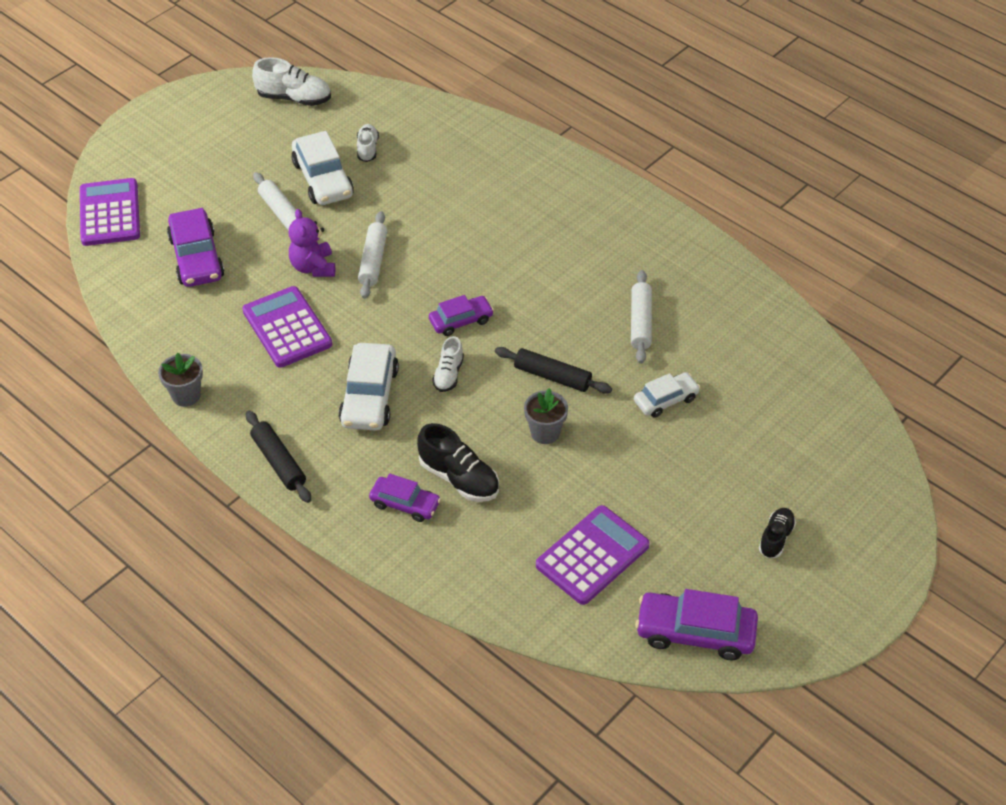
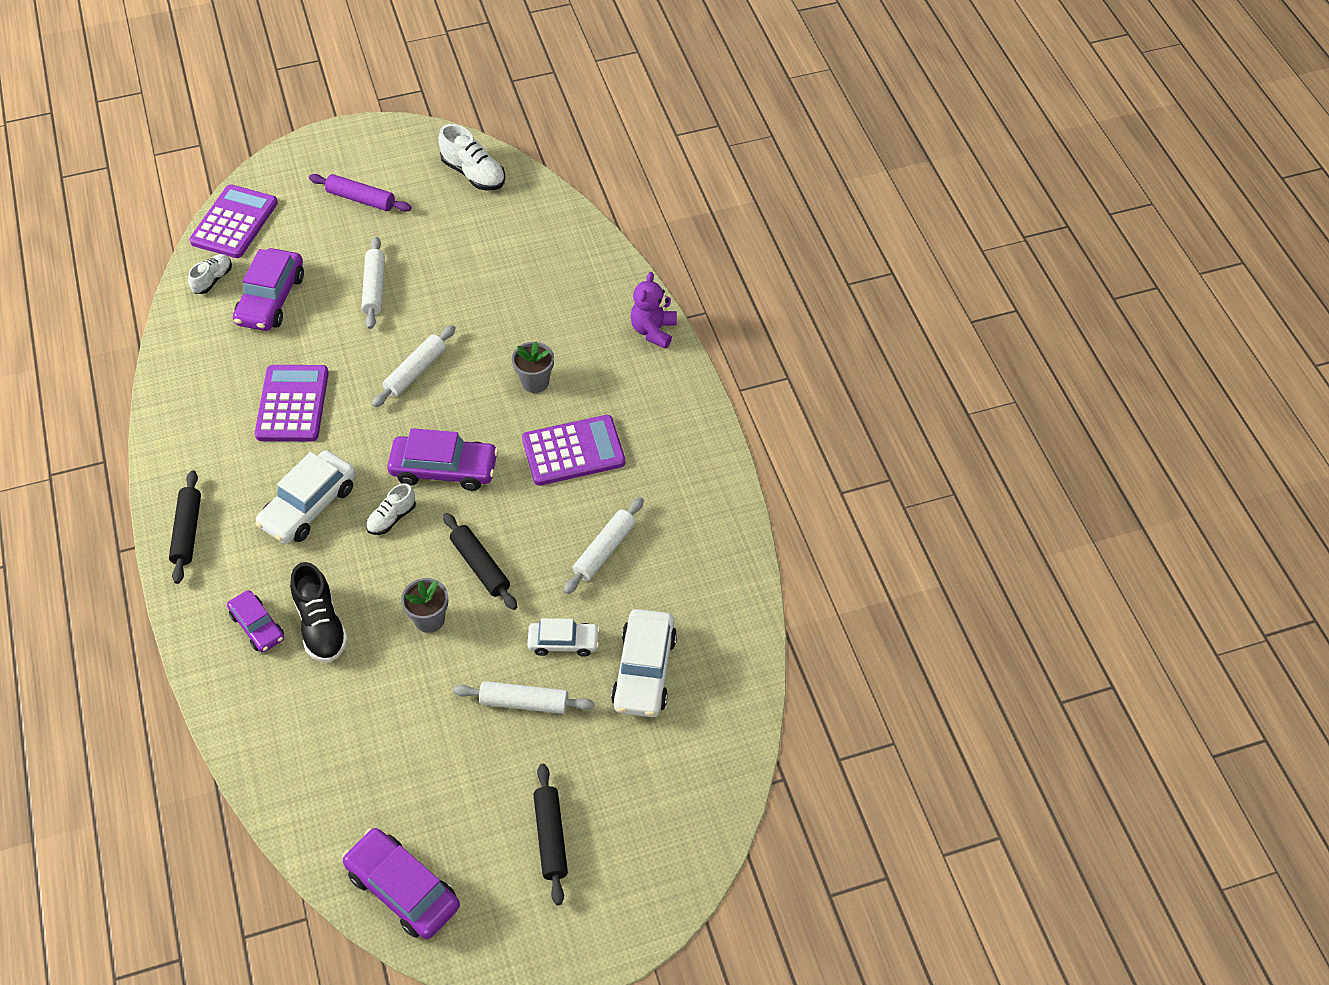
camera: 30 degrees right, 5 degrees up
grey flower pot [158,353,203,407] -> grey flower pot moved to [512,342,554,393]
purple teddy bear [289,209,335,277] -> purple teddy bear moved to [630,272,677,349]
white car [291,131,354,205] -> white car moved to [611,609,677,717]
white shoe [357,124,379,162] -> white shoe moved to [188,254,232,294]
purple car [429,295,494,336] -> purple car [387,428,498,491], size x1.61
purple calculator [536,505,650,605] -> purple calculator moved to [522,415,626,486]
black shoe [759,508,796,558] -> black rolling pin [533,764,568,905]
none -> purple rolling pin [309,174,411,212]
none -> white rolling pin [453,681,594,714]

